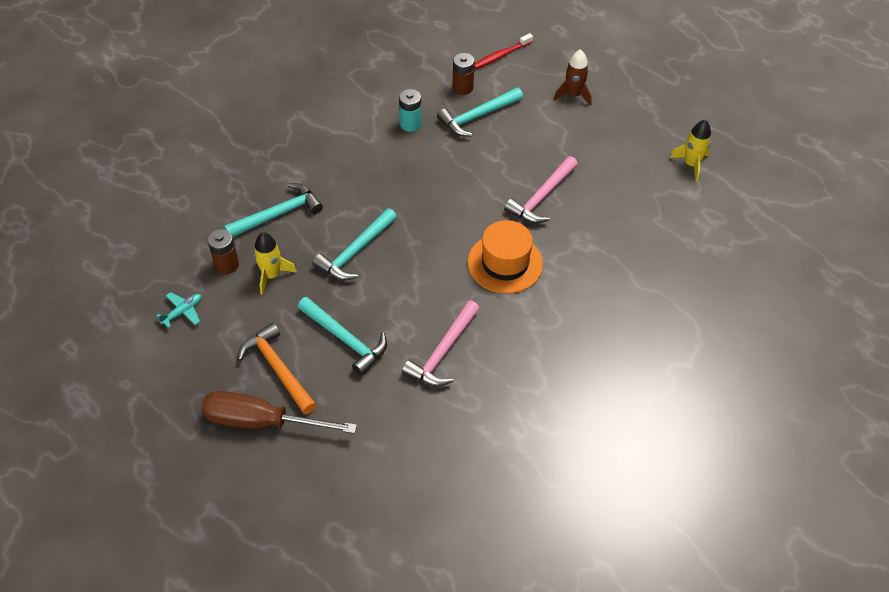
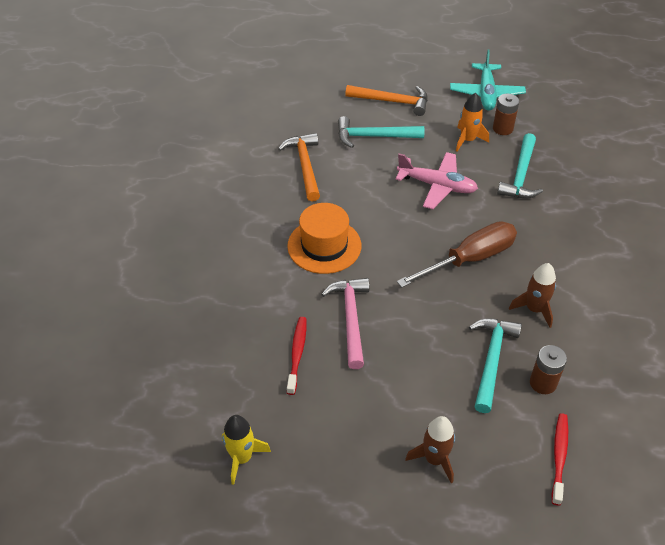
camera: 140 degrees right, 5 degrees down
turquoise plane [157,292,201,328] -> turquoise plane [450,49,526,111], size x1.91
brown screwdriver [201,391,357,434] -> brown screwdriver moved to [397,221,517,288]
yellow rocket [254,232,297,295] -> orange rocket [456,93,489,152]
turquoise hammer [312,208,397,280] -> pink plane [395,152,478,209]
turquoise battery [399,89,422,132] -> brown rocket [509,263,556,328]
pink hammer [402,300,480,386] -> orange hammer [278,133,320,202]
none -> red toothbrush [287,317,307,395]

